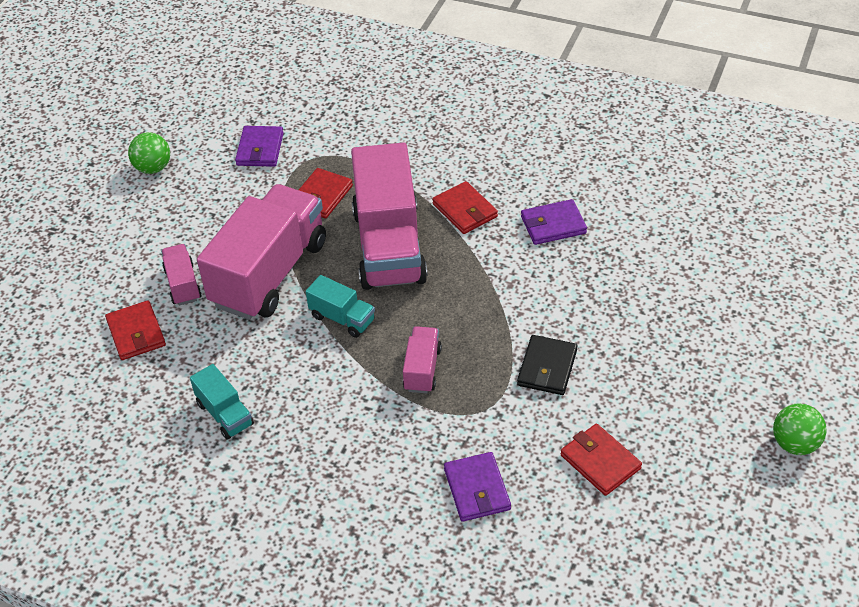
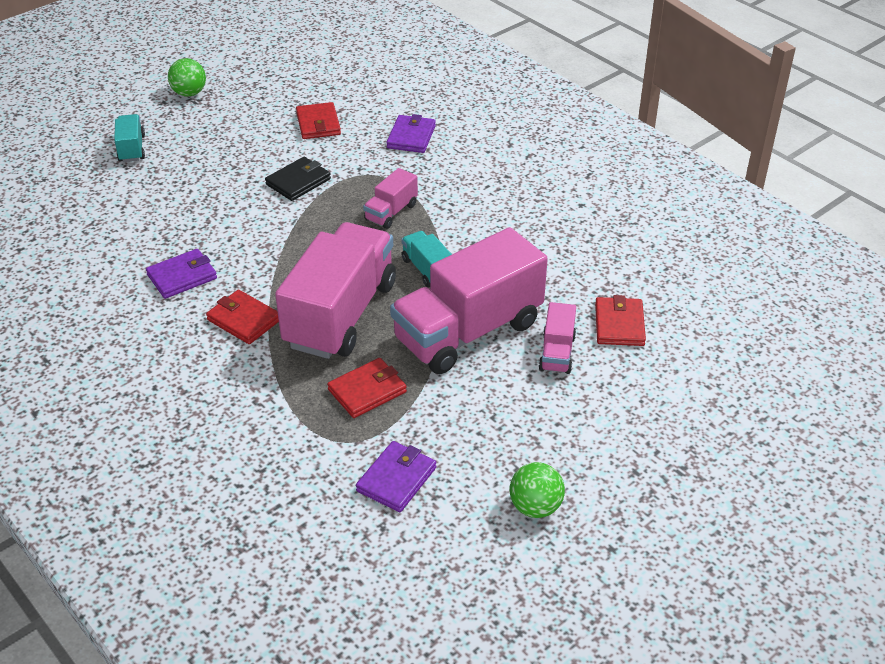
camera: 155 degrees left, 5 degrees down
turquoise truck [190,364,254,440] -> turquoise truck moved to [114,114,145,162]
red wallet [432,181,498,234] -> red wallet turned 45 degrees counterclockwise [206,290,279,344]
purple wallet [521,199,587,245] -> purple wallet turned 45 degrees counterclockwise [146,249,217,299]

